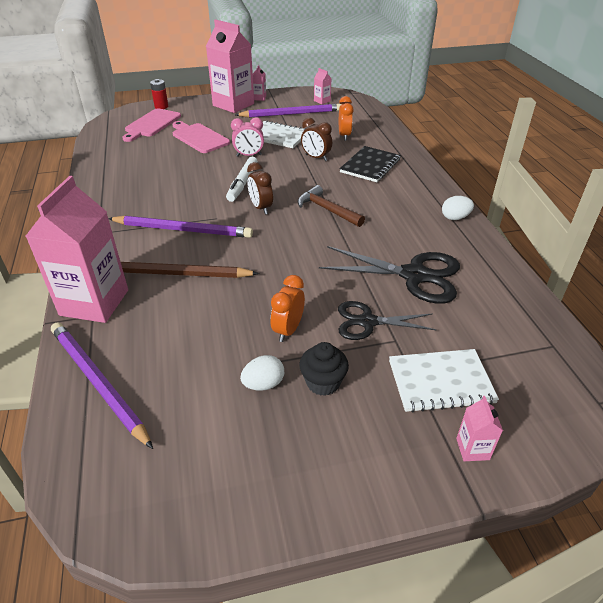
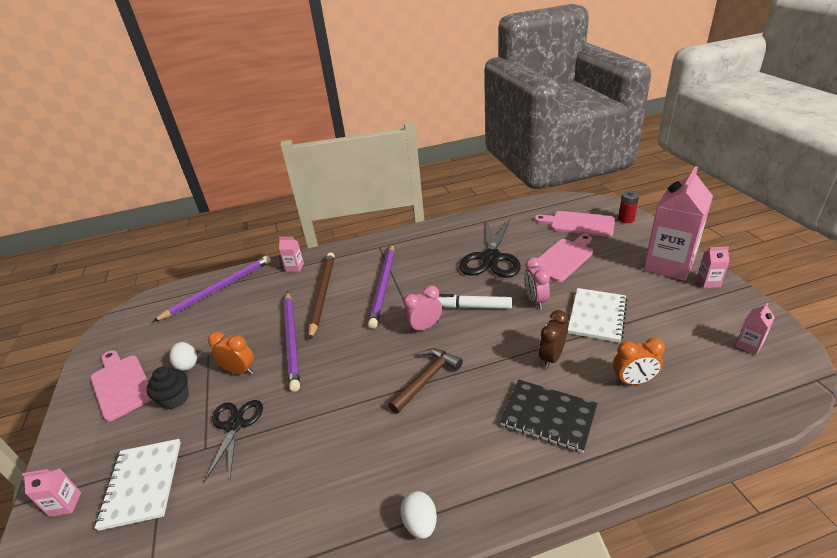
camera: 90 degrees right, 5 degrees down
pink carton [26,176,128,323] -> pink carton [279,237,304,272], size x0.41
purple pencil [235,104,342,118] -> purple pencil moved to [284,291,300,392]
brown clock [247,162,273,214] -> pink clock [404,285,442,333]
black scissors [319,246,460,304] -> black scissors moved to [459,219,521,278]
none -> pink cutting board [91,350,152,422]

